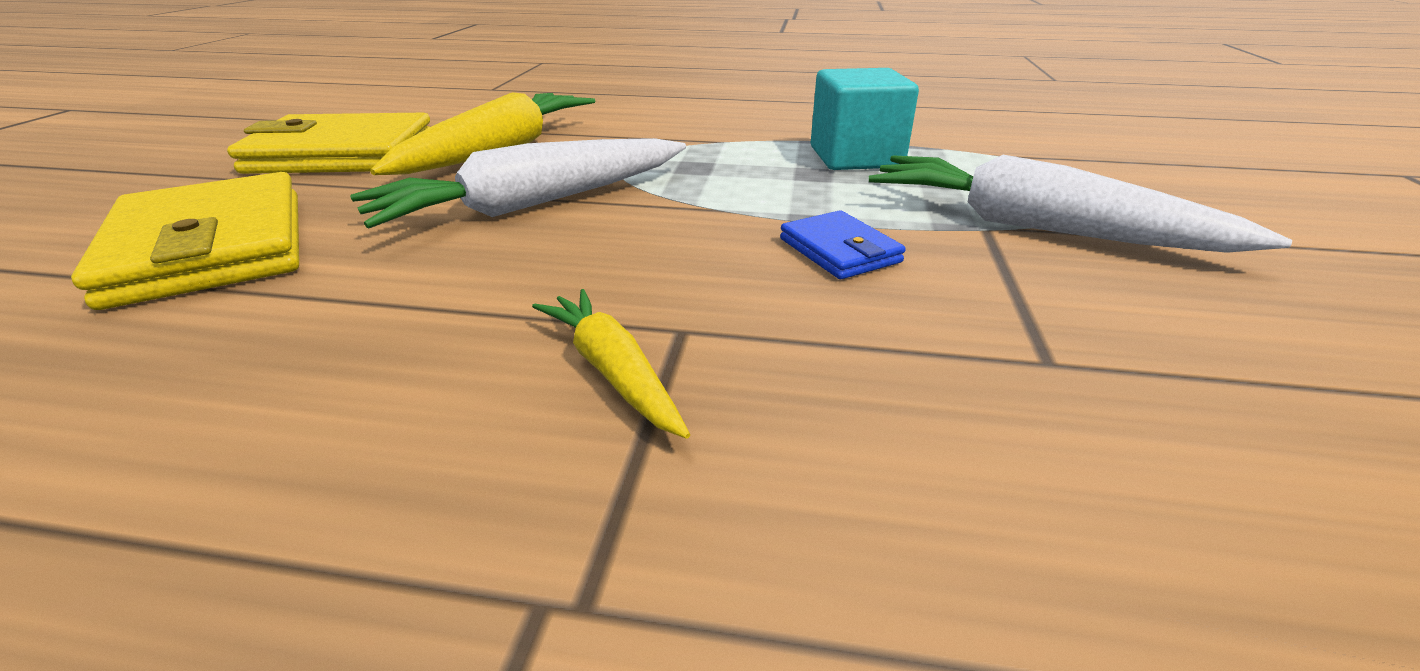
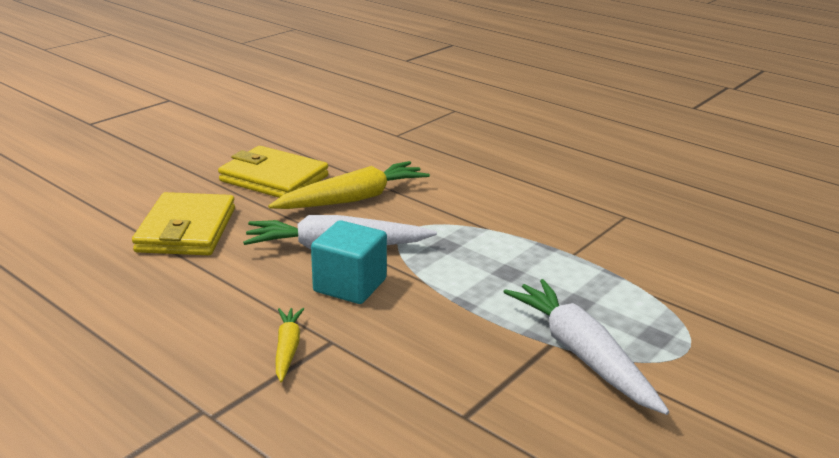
camera: 30 degrees right, 5 degrees down
blue wallet [780,210,906,279] -> none
turquoise cube [811,68,919,170] -> turquoise cube moved to [311,220,387,304]

